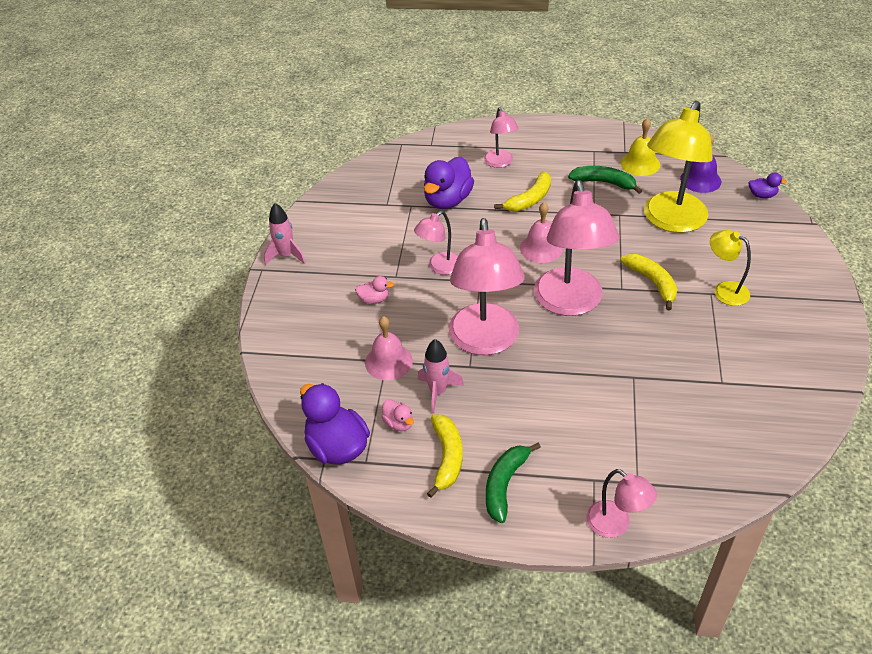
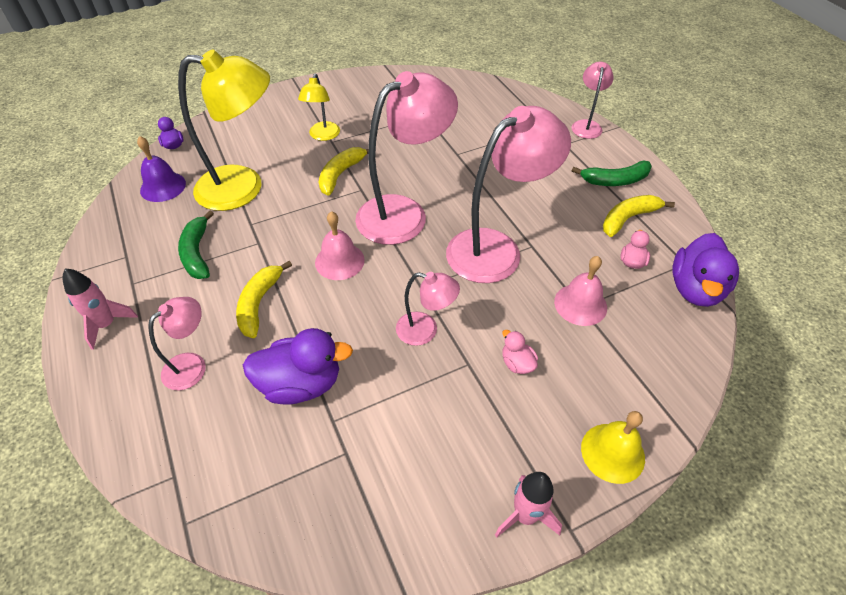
camera: 125 degrees left, 5 degrees up
pink rocket [418,339,464,414] -> pink rocket moved to [62,268,138,350]
yellow banana [494,172,551,211] -> yellow banana turned 90 degrees counterclockwise [236,261,292,338]
yellow bell [621,118,660,176] -> yellow bell moved to [581,411,645,484]

